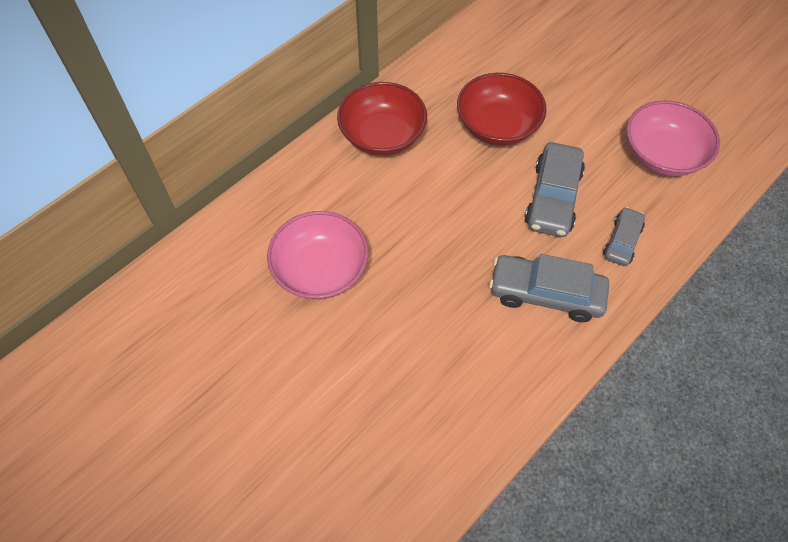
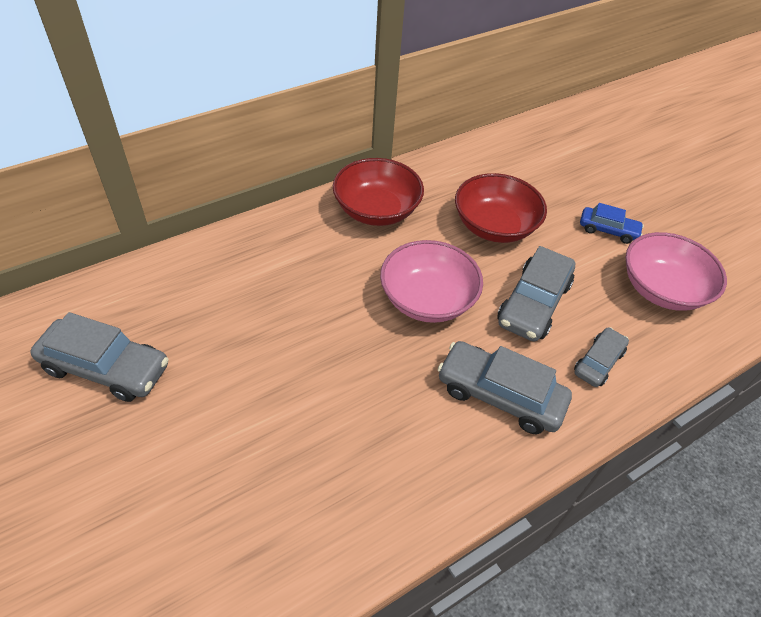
camera: 10 degrees right, 10 degrees down
pink bowl [267,211,368,299] -> pink bowl moved to [380,240,483,323]
none -> grey car [30,312,169,402]
none -> blue car [580,203,644,244]

